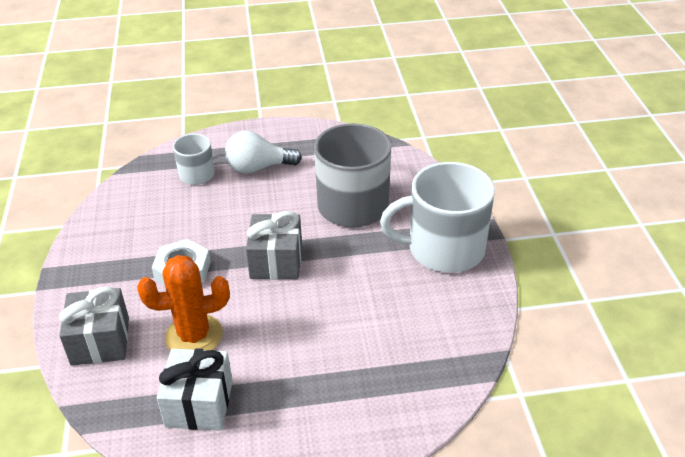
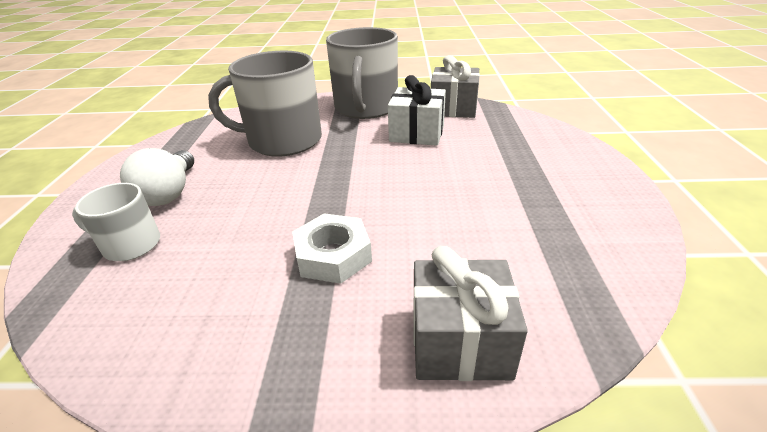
camera: 80 degrees left, 5 degrees down
orange cactus [137,255,230,351] -> none
white gift [157,349,233,431] -> white gift moved to [388,75,446,146]
grey gift [246,211,302,280] -> grey gift moved to [431,55,480,118]
white mug [380,162,495,273] -> grey mug [326,27,398,119]

